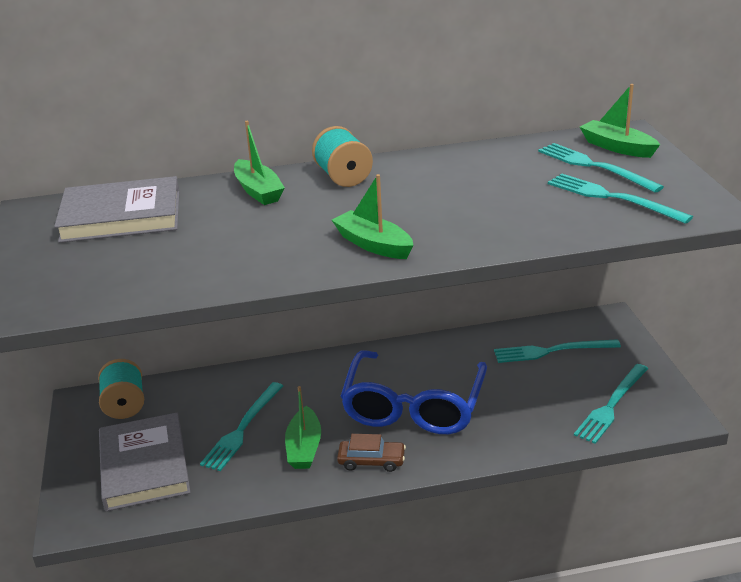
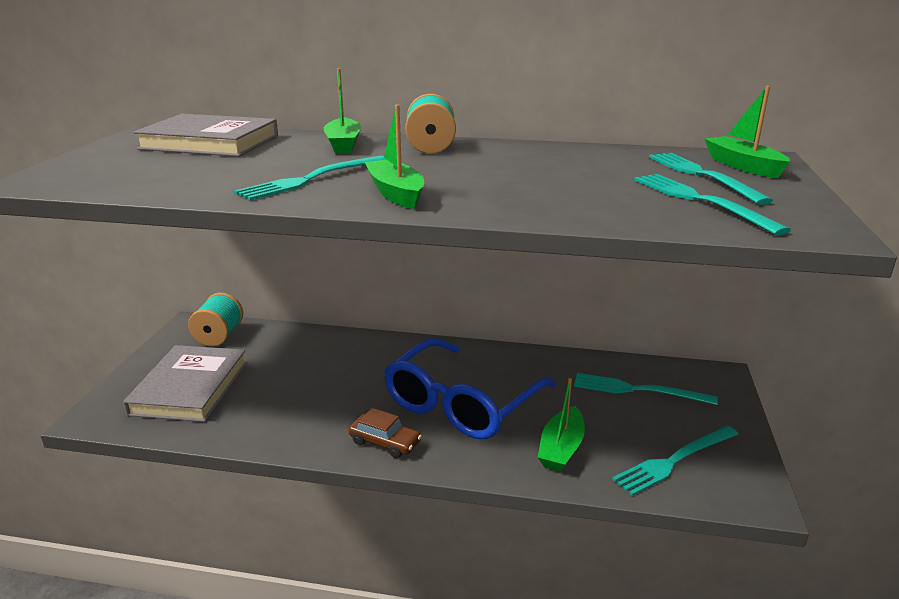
camera: 20 degrees right, 5 degrees down
turquoise fork [200,382,283,471] -> turquoise fork moved to [234,155,387,200]
green boat [285,386,321,469] -> green boat moved to [538,378,585,472]

